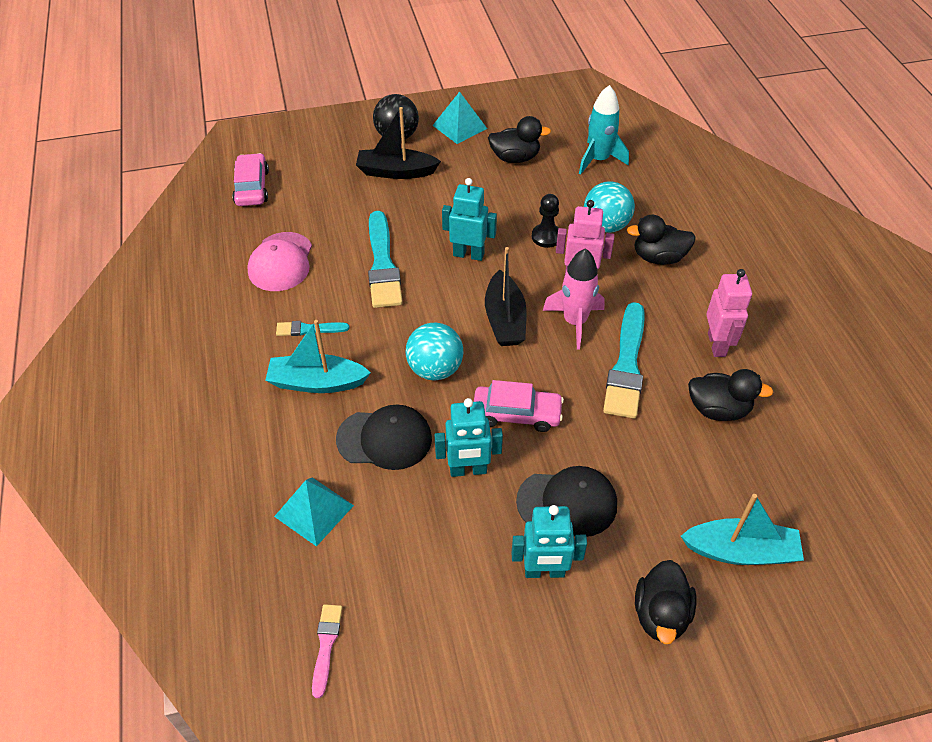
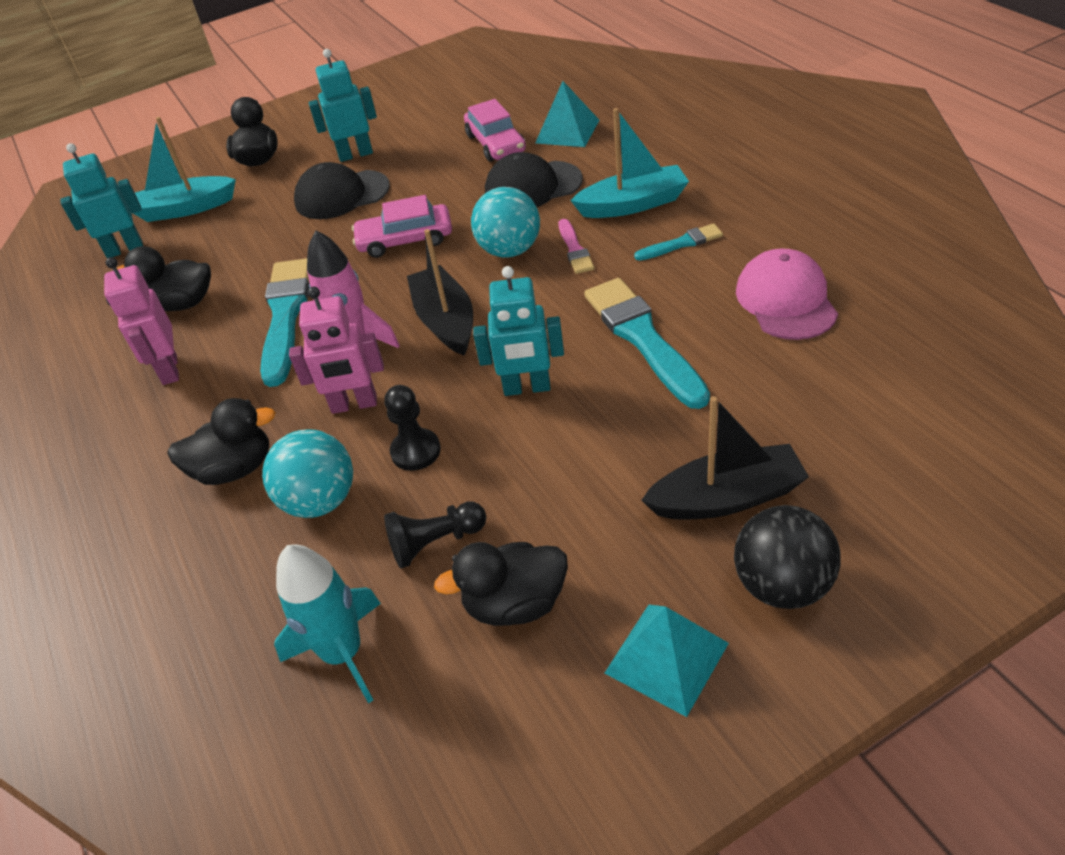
camera: 170 degrees right, 5 degrees down
pink car [232,153,269,206] -> pink car moved to [464,99,526,162]
pink brush [312,604,342,698] -> pink brush moved to [558,219,594,274]
turquoise robot [435,398,503,477] -> turquoise robot moved to [60,143,143,258]
none -> black pawn [384,501,486,569]

